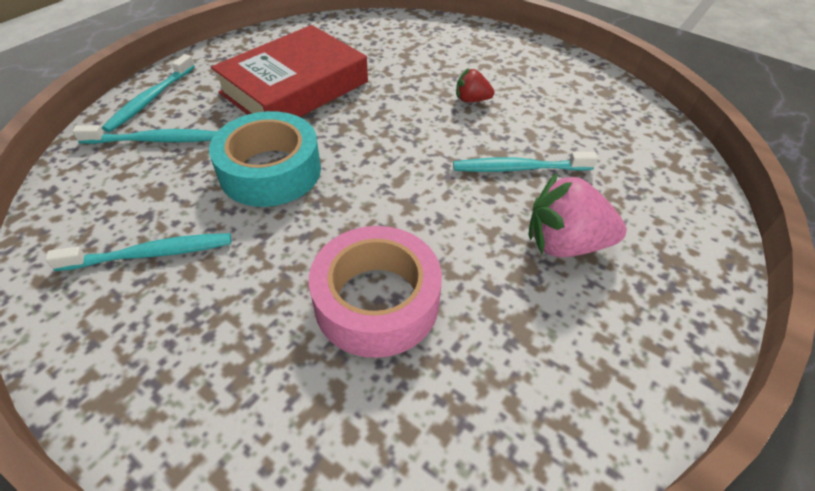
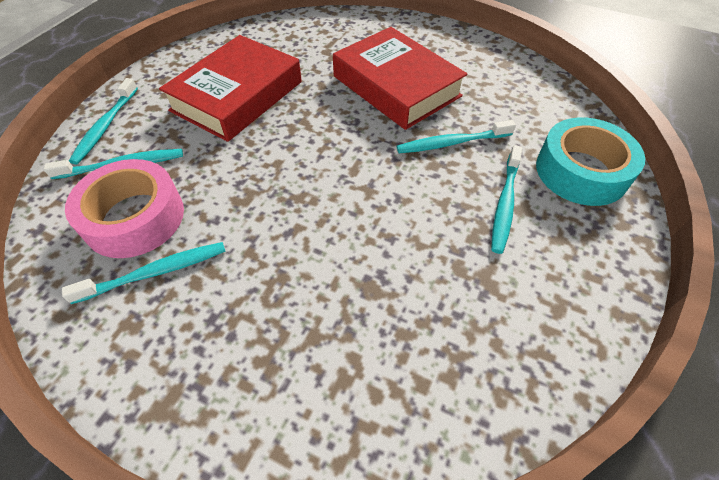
camera: 10 degrees left, 5 degrees up
turquoise tape [209,111,321,207] -> turquoise tape moved to [536,117,645,206]
pink tape [309,226,442,358] -> pink tape moved to [65,159,184,258]
red strawberry [456,69,494,102] -> red book [333,27,467,130]
pink strawberry [529,173,627,257] -> turquoise toothbrush [491,145,522,254]

